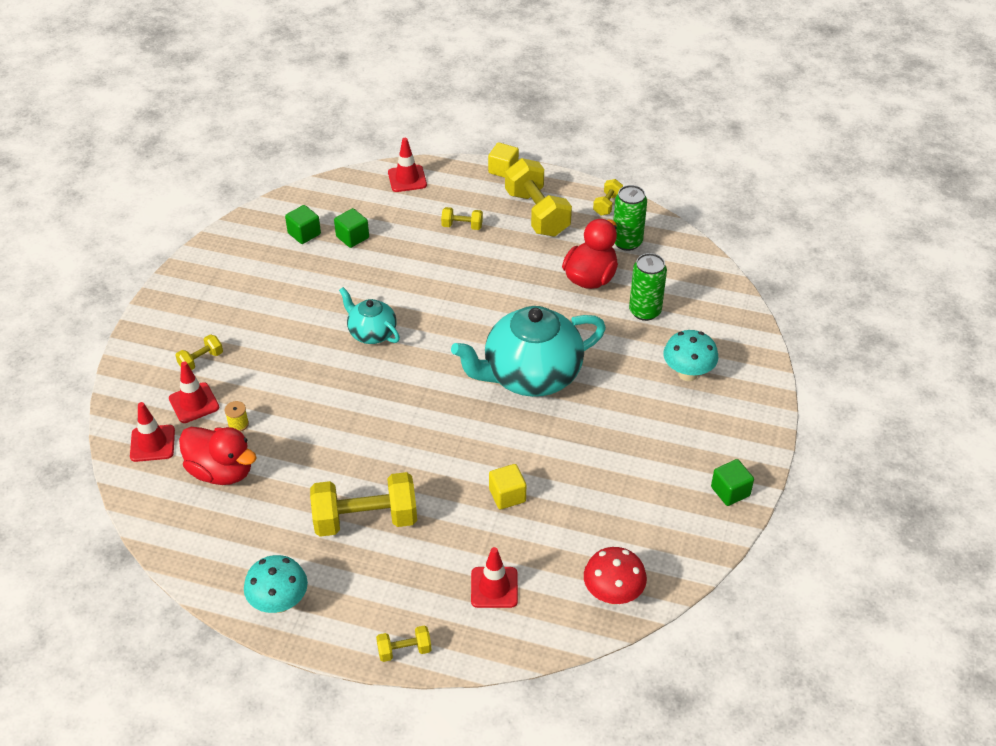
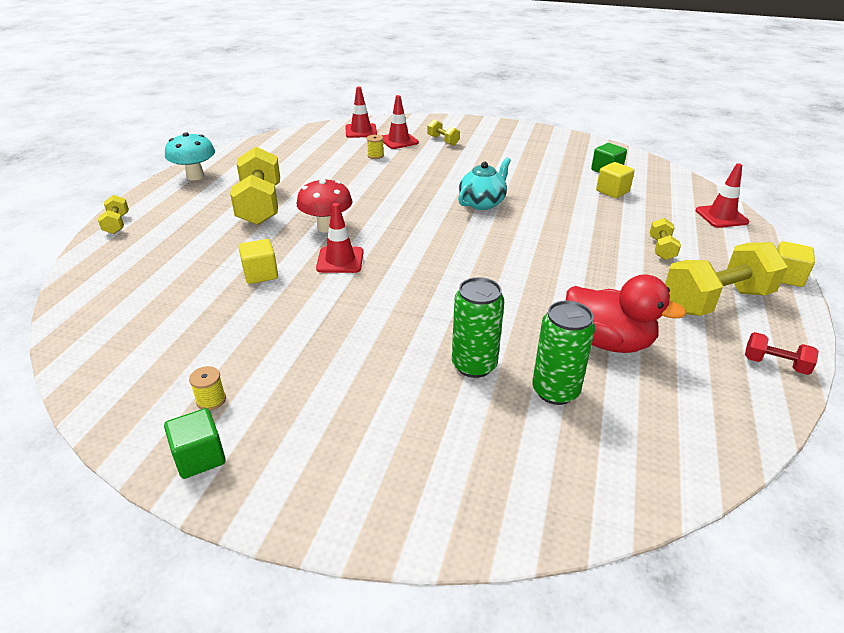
camera: 90 degrees right, 10 degrees down
red duck [179,427,257,485] -> none
green cube [334,208,369,248] -> yellow cube [596,162,634,198]
turquoise teapot [451,306,606,397] -> none
red traffic cone [471,547,518,608] -> red traffic cone moved to [316,203,364,273]
red mushroom [584,547,647,605] -> red mushroom moved to [297,178,352,233]
yellow dumbbell [593,179,623,216] -> red dumbbell [745,332,819,375]
green can [613,185,647,251] -> green can moved to [452,277,504,378]
turquoise mushroom [663,330,719,381] -> none
none -> yellow spool [189,366,226,410]

